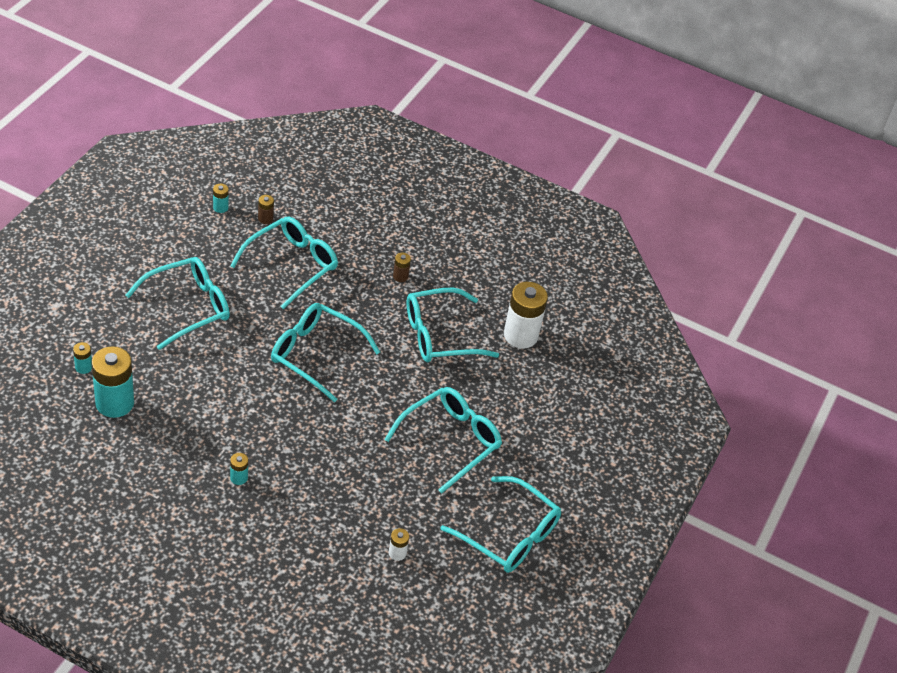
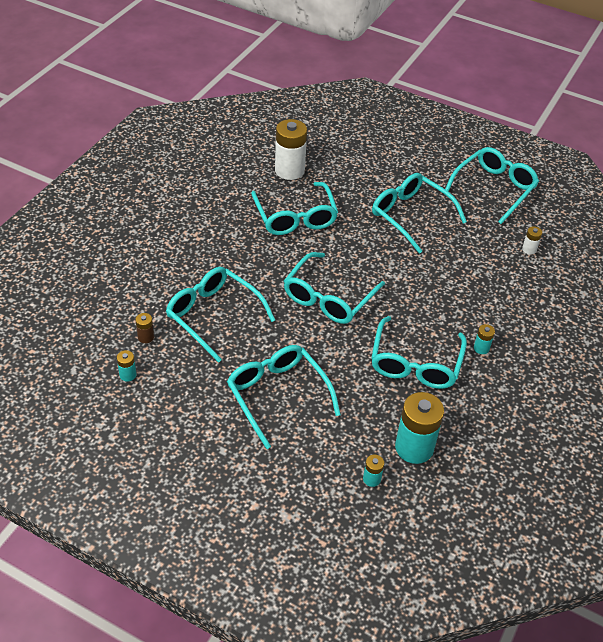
camera: 85 degrees left, 0 degrees up
brown battery [393,253,411,282] -> none
none -> turquoise glasses [371,316,467,389]

